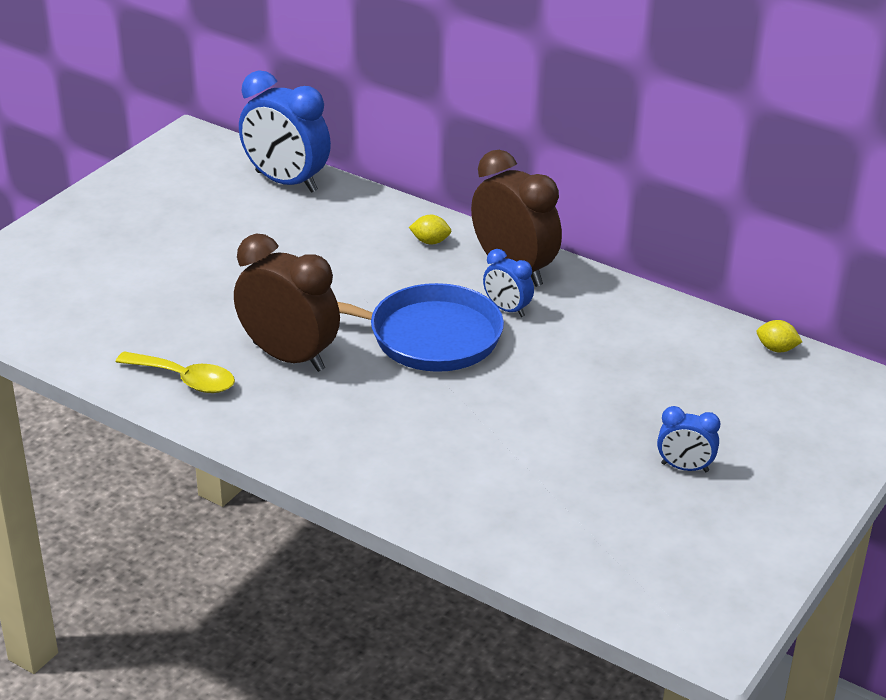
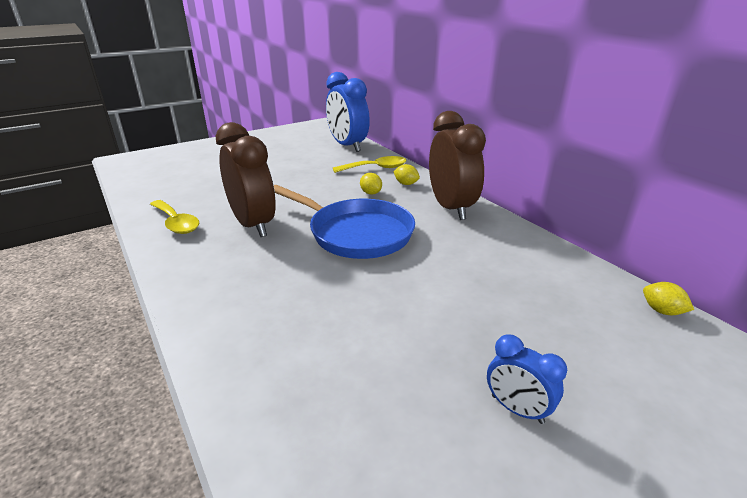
camera: 25 degrees right, 5 degrees down
blue clock [483,249,534,317] -> none
none -> yellow spoon [333,156,407,173]
none -> yellow lemon [360,173,382,195]

